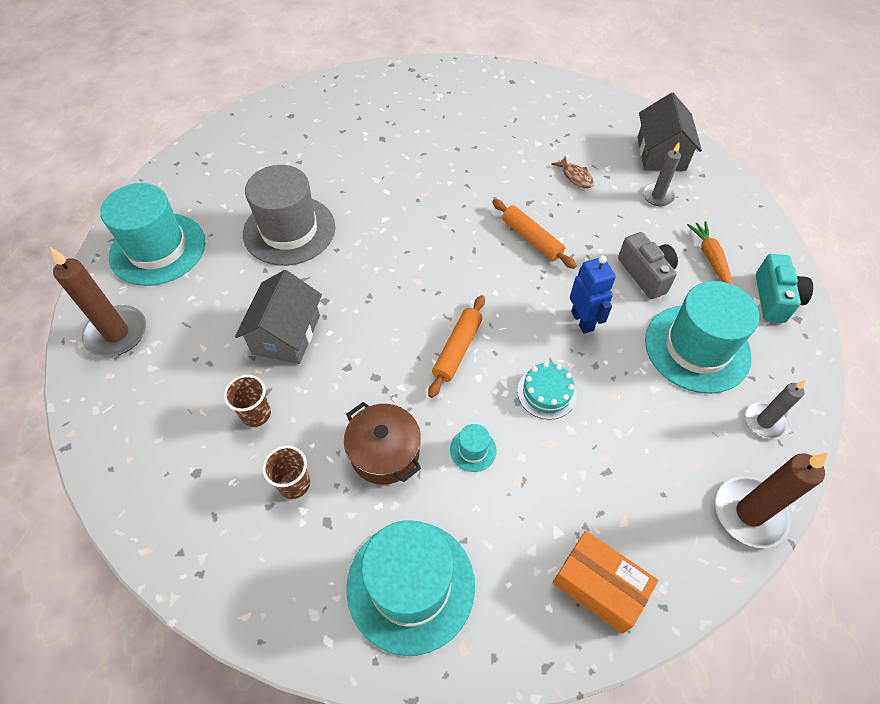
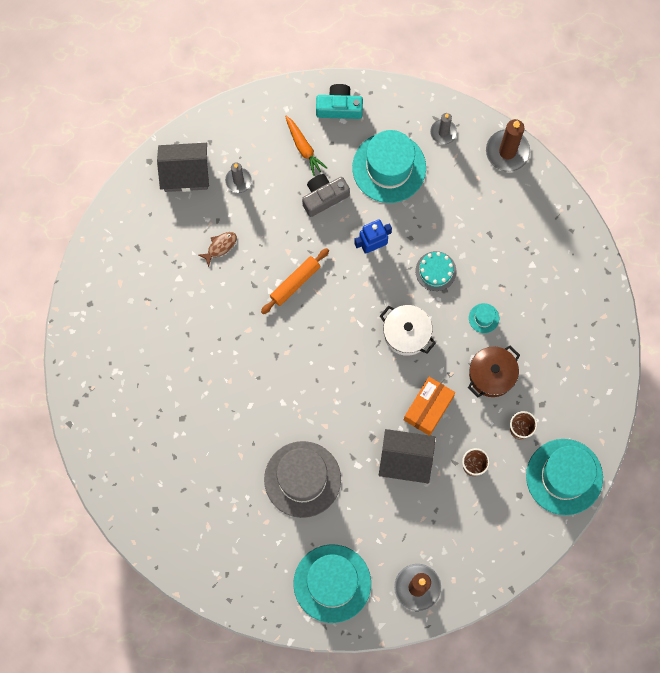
camera: 95 degrees left, 20 degrees up
turquoise hat [346,520,475,656] -> turquoise hat moved to [526,439,603,515]
orange rolling pin [428,295,485,398] -> white pot [380,305,436,356]
orange box [553,531,658,634] -> orange box moved to [404,377,455,436]
orange carrot [687,221,733,285] -> orange carrot turned 105 degrees counterclockwise [285,116,327,176]

